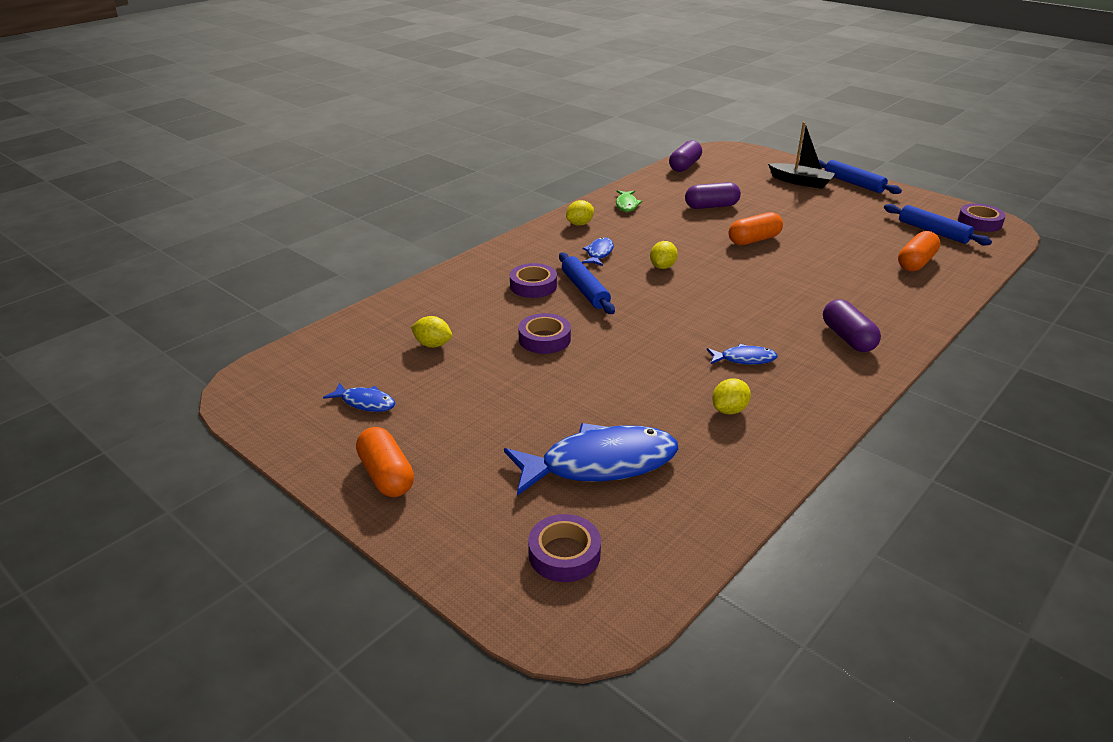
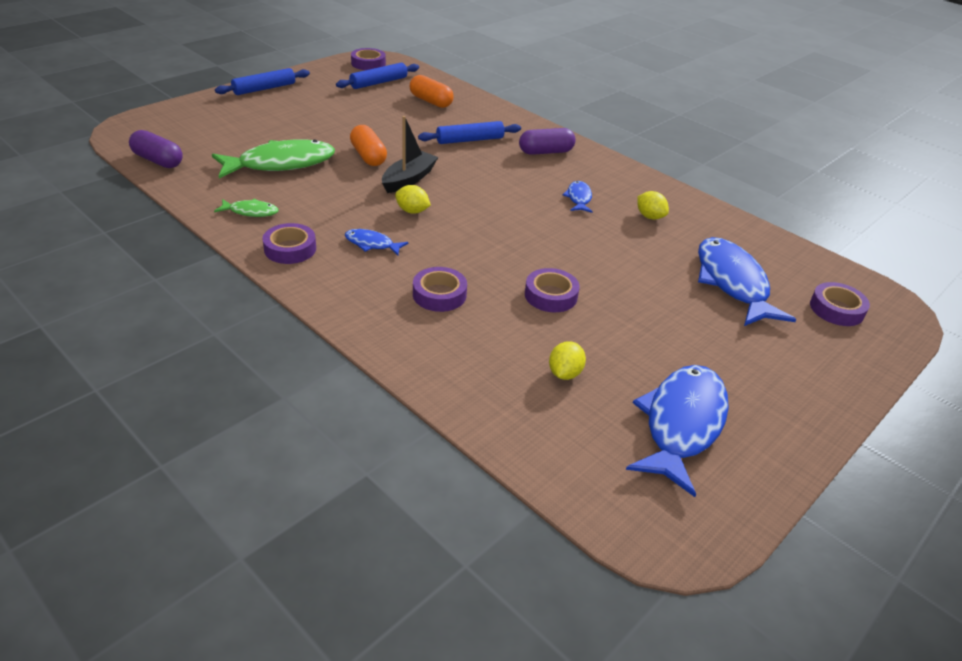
camera: 90 degrees left, 5 degrees up
blue fish [323,382,395,412] -> blue fish [626,365,729,497], size x2.12
orange capsule [356,427,414,497] -> none
blue rolling pin [559,252,615,314] -> blue rolling pin moved to [418,121,521,144]
yellow lemon [566,200,594,226] -> purple tape [262,223,316,264]
purple capsule [685,182,741,209] -> green fish [212,139,335,178]
black boat [768,122,836,189] -> black boat moved to [382,116,438,193]

